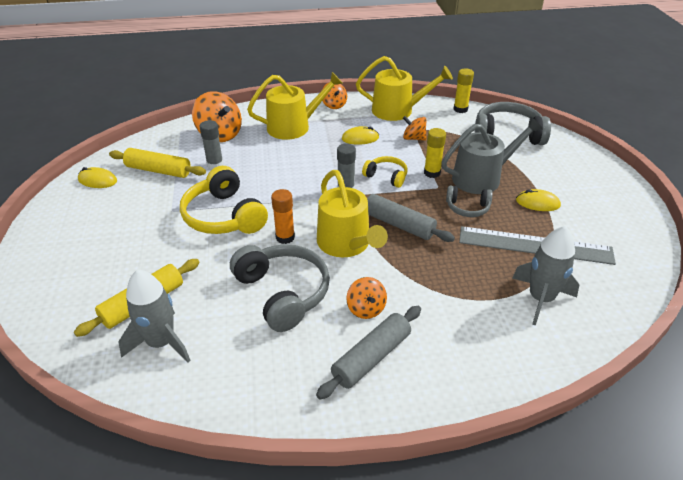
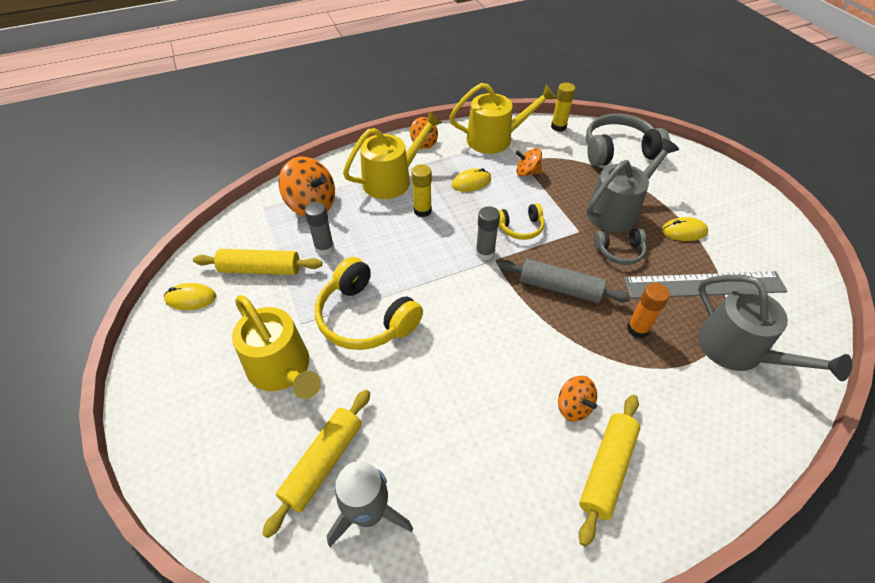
camera: 15 degrees left, 10 degrees up
grey headphones [230,244,330,332] -> none
orange glue stick [271,189,295,244] -> orange glue stick moved to [627,283,670,338]
grey rolling pin [316,306,421,400] -> yellow rolling pin [579,395,641,547]
yellow watering can [317,170,388,257] -> yellow watering can moved to [232,295,321,399]
yellow headphones [362,156,408,188] -> yellow headphones turned 150 degrees clockwise [498,203,544,240]
yellow glue stick [424,128,446,178] -> yellow glue stick moved to [411,164,432,217]
grey rocket [512,226,579,325] -> grey watering can [698,275,852,381]

